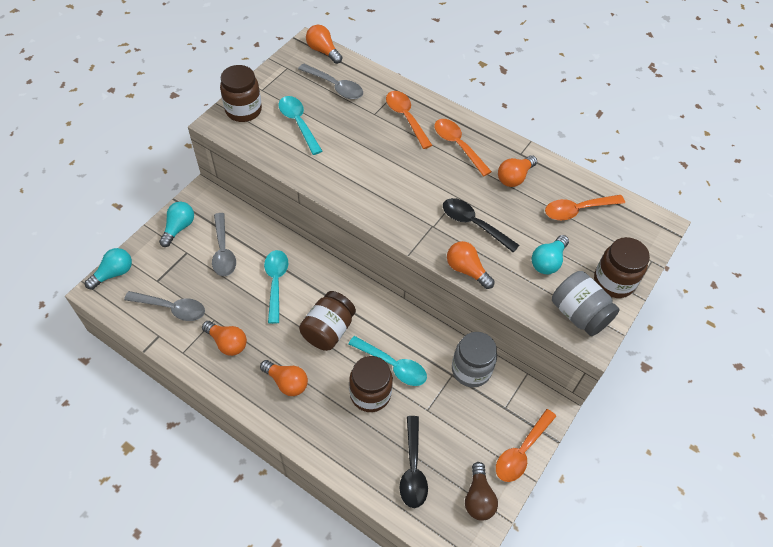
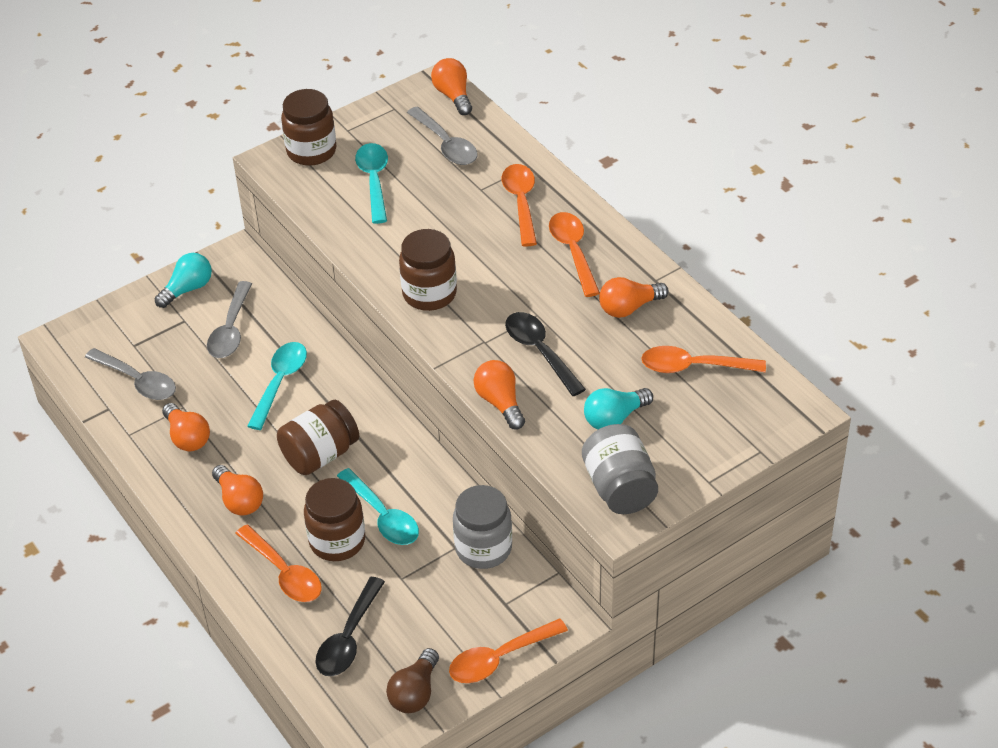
camera: 25 degrees right, 10 degrees down
turquoise light bulb [85,248,132,290] -> none
brown jar [594,237,650,298] -> brown jar moved to [399,229,457,311]
none -> orange spoon [235,525,322,602]

